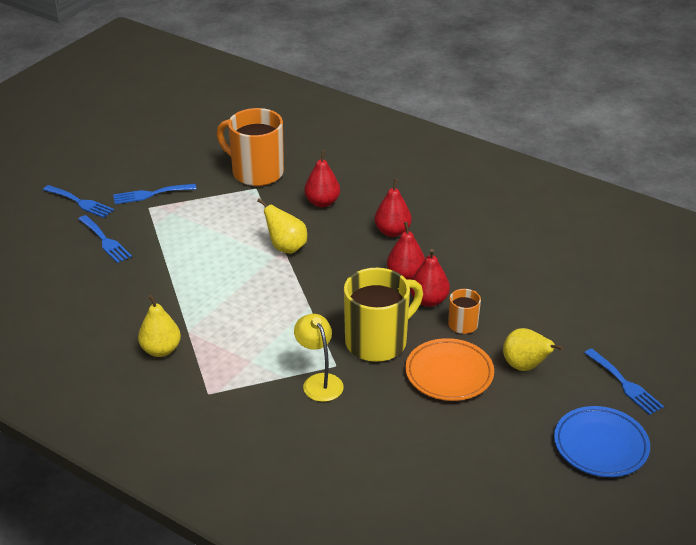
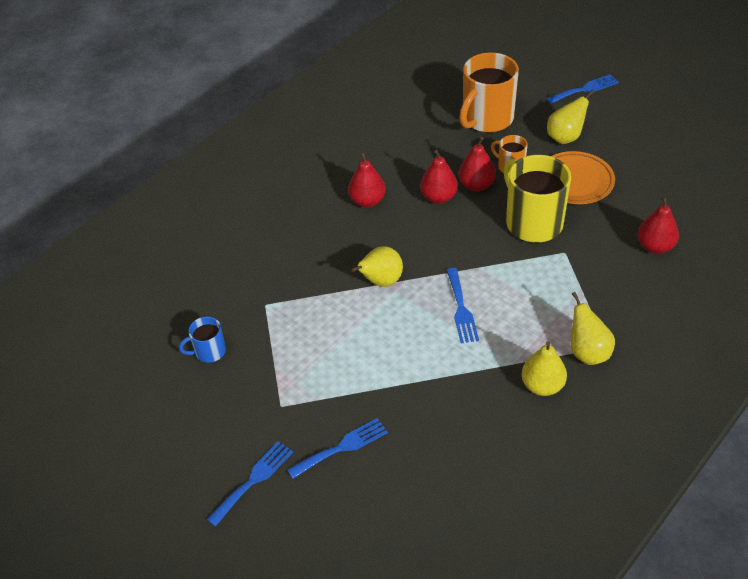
camera: 80 degrees left, 10 degrees up
blue fork [113,184,196,204] -> blue fork moved to [446,268,479,343]
orange mug [216,108,284,186] -> orange mug moved to [459,53,519,132]
yellow lamp [294,314,344,402] -> none
red pear [304,150,340,207] -> red pear moved to [638,196,679,254]
blue plate [554,406,650,477] -> none
none -> blue mug [179,317,226,363]
none -> yellow pear [571,292,615,365]

